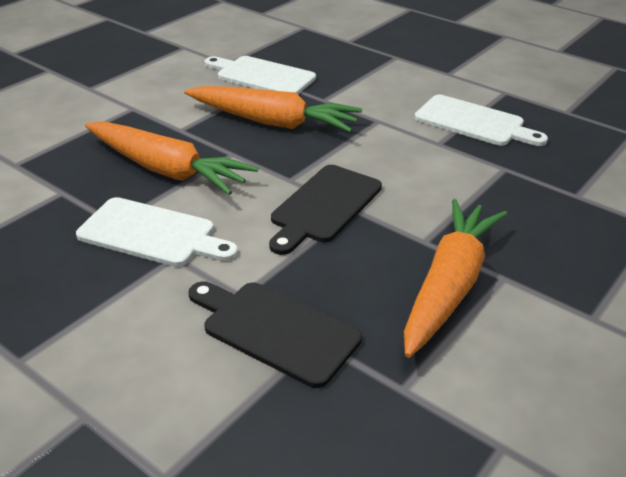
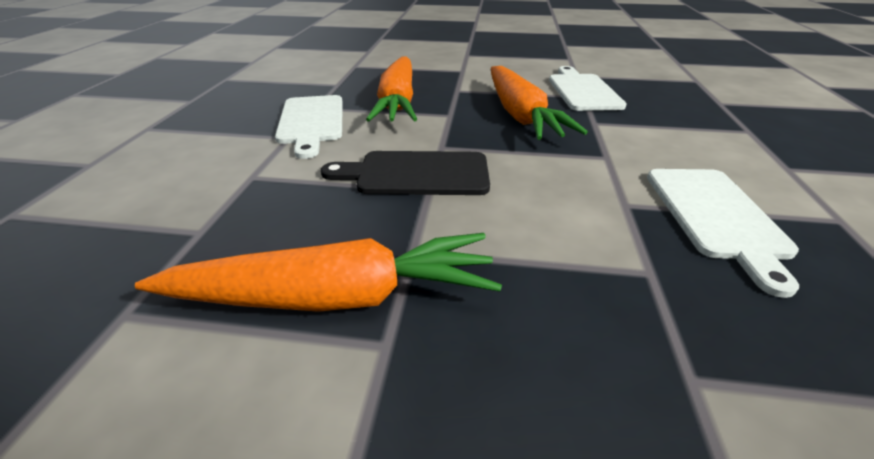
camera: 60 degrees right, 0 degrees up
black cutting board [188,281,362,388] -> none

